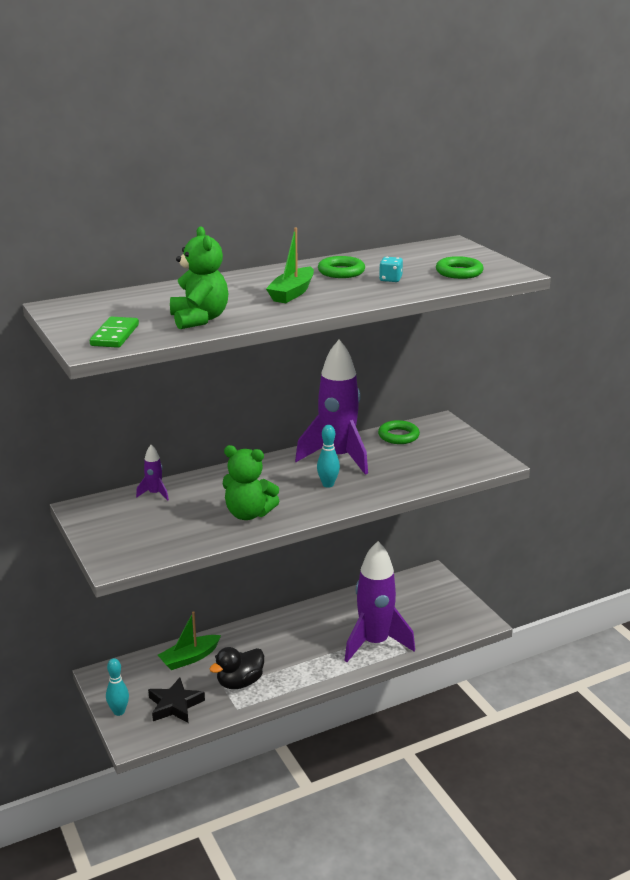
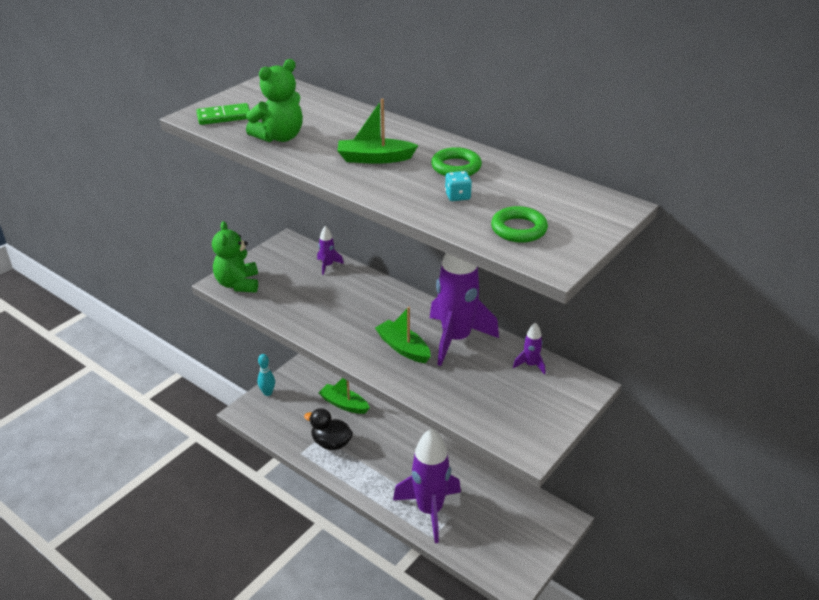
camera: 65 degrees right, 10 degrees up
black star [148,677,205,723] -> none
green teddy bear [223,445,279,520] -> green teddy bear moved to [212,221,258,293]
turquoise bowling pin [317,425,340,488] -> green boat [375,307,431,363]
green ring [378,420,420,444] -> purple rocket [513,323,545,375]

